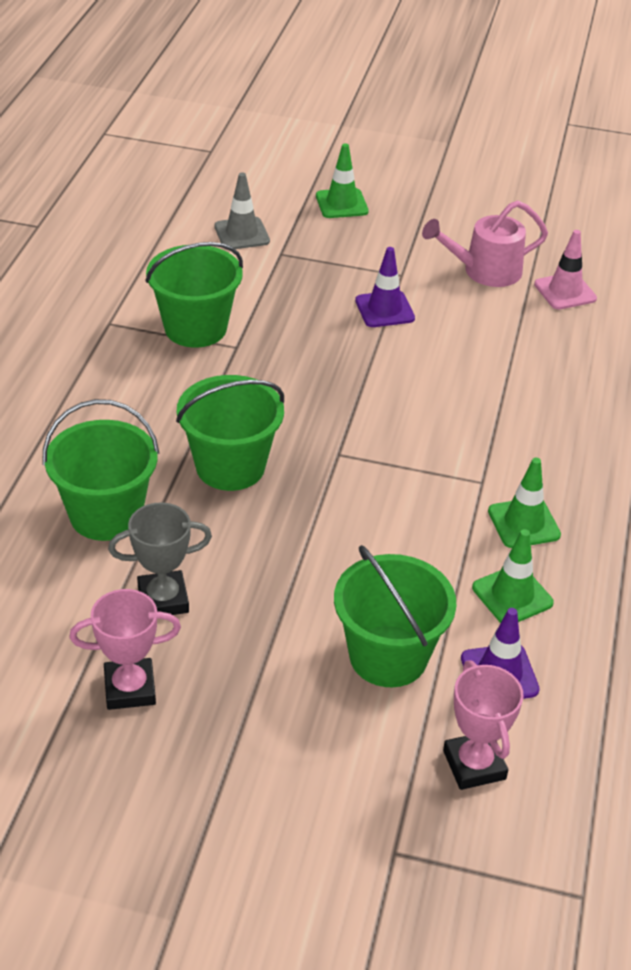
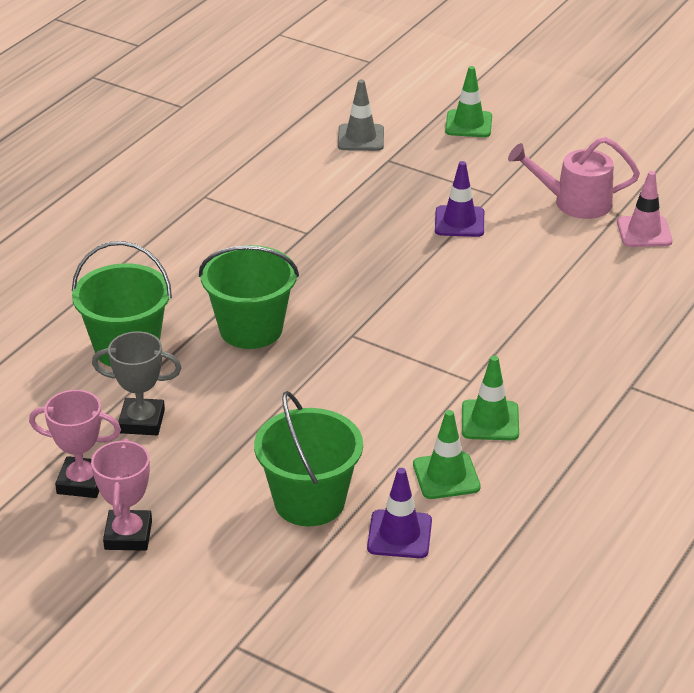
camera: 20 degrees right, 5 degrees down
green bucket [145,242,243,348] -> none
pink trophy [443,660,523,790] -> pink trophy moved to [91,438,152,551]

